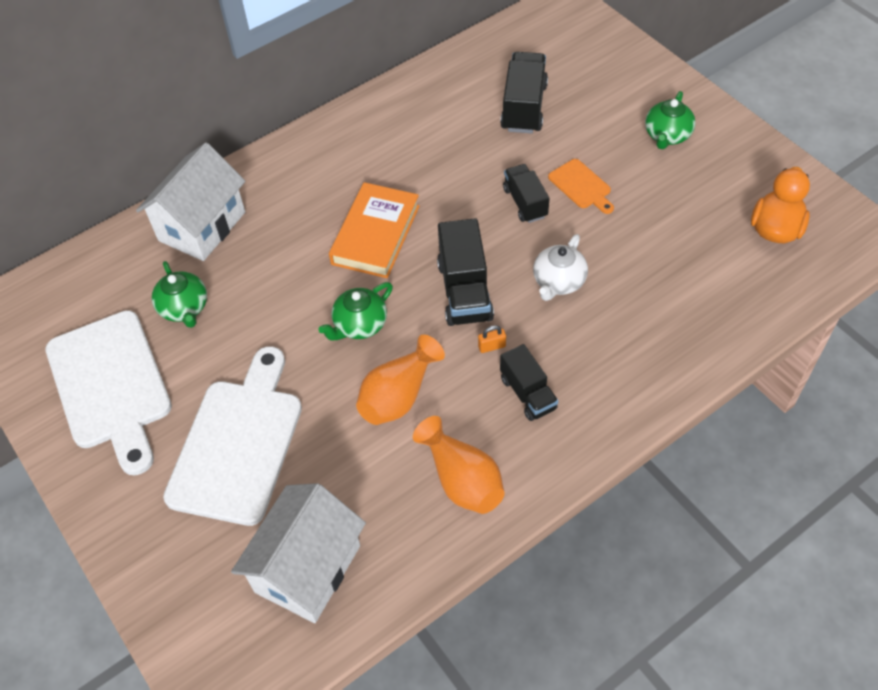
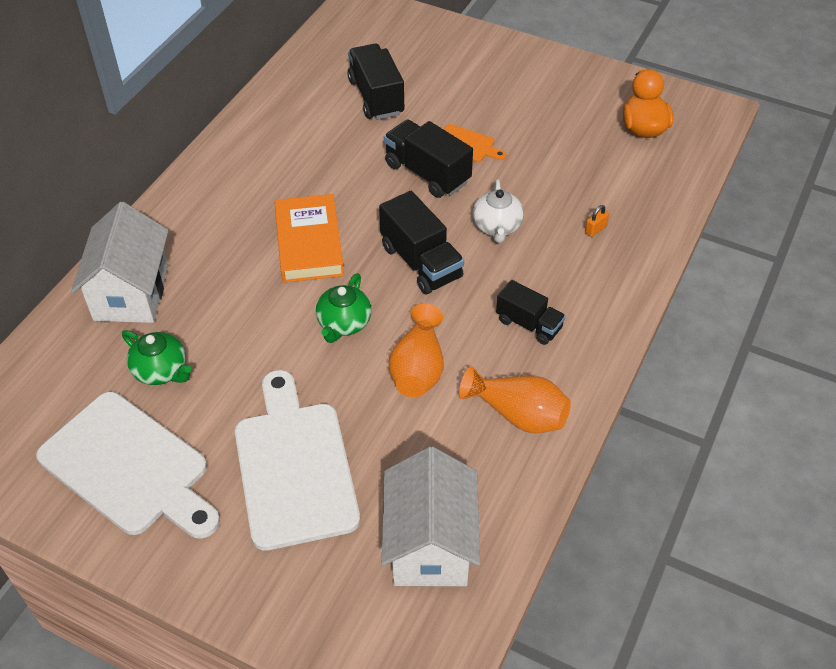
camera: 30 degrees left, 5 degrees down
orange padlock [478,325,506,353] -> orange padlock moved to [585,205,609,237]
black truck [503,164,550,223] -> black truck [384,119,473,198], size x1.54
green teapot [645,91,696,150] -> none

